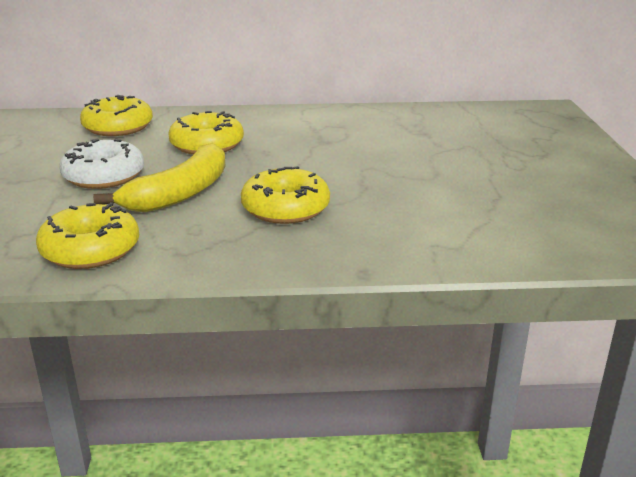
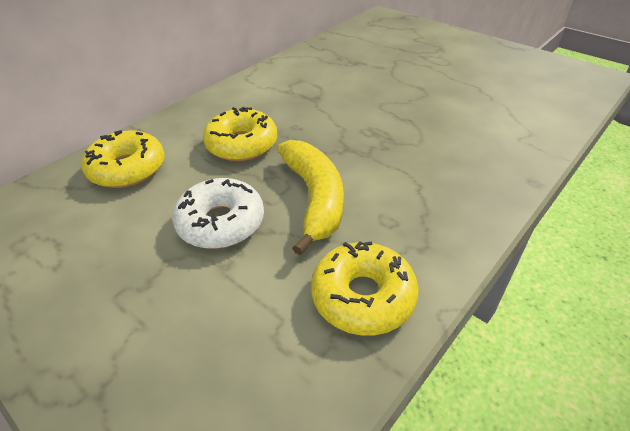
camera: 45 degrees left, 15 degrees up
yellow donut [241,166,330,224] -> none

